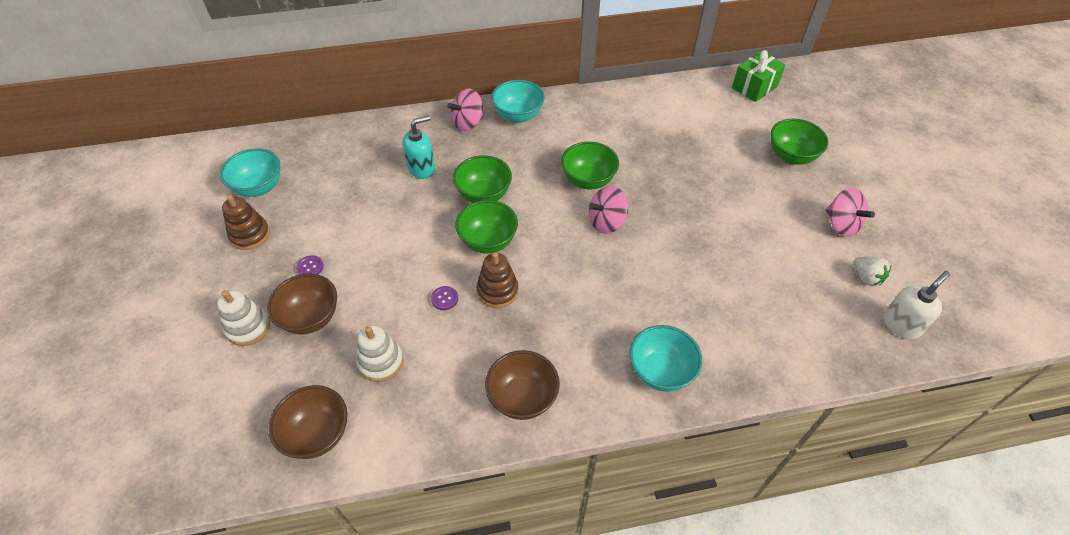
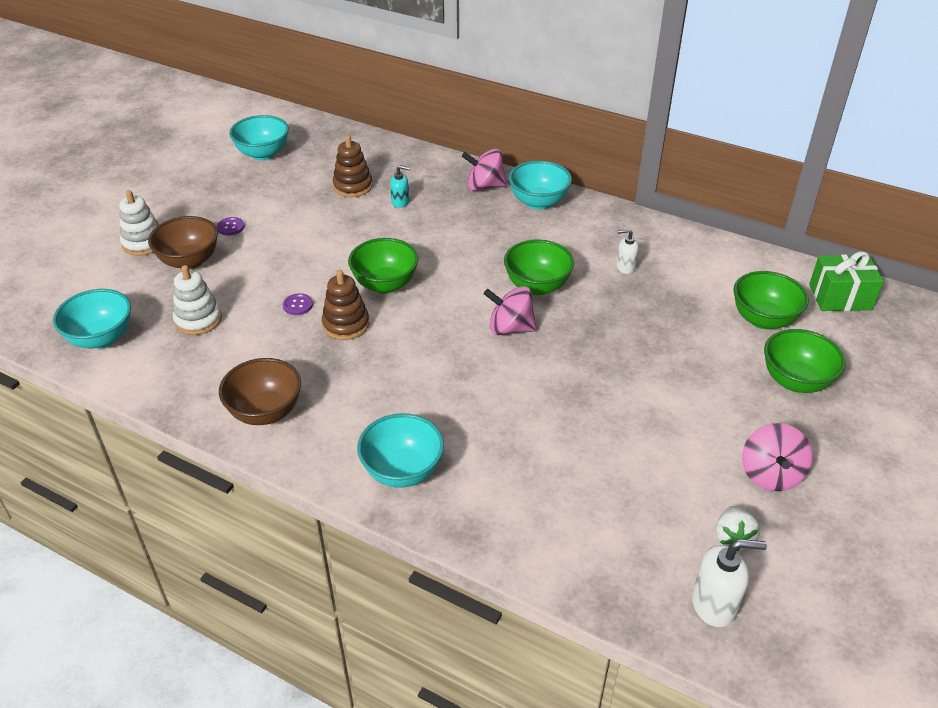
camera: 40 degrees right, 10 degrees down
brown stacking toy [222,195,270,250] -> brown stacking toy moved to [333,135,373,197]
brown bowl [268,385,347,459] -> turquoise bowl [53,289,131,349]
turquoise soap dispenser [403,115,435,179] -> turquoise soap dispenser [390,165,410,208], size x0.62
green bowl [453,155,512,203] -> green bowl moved to [733,271,809,329]
none -> white soap dispenser [616,229,639,274]

